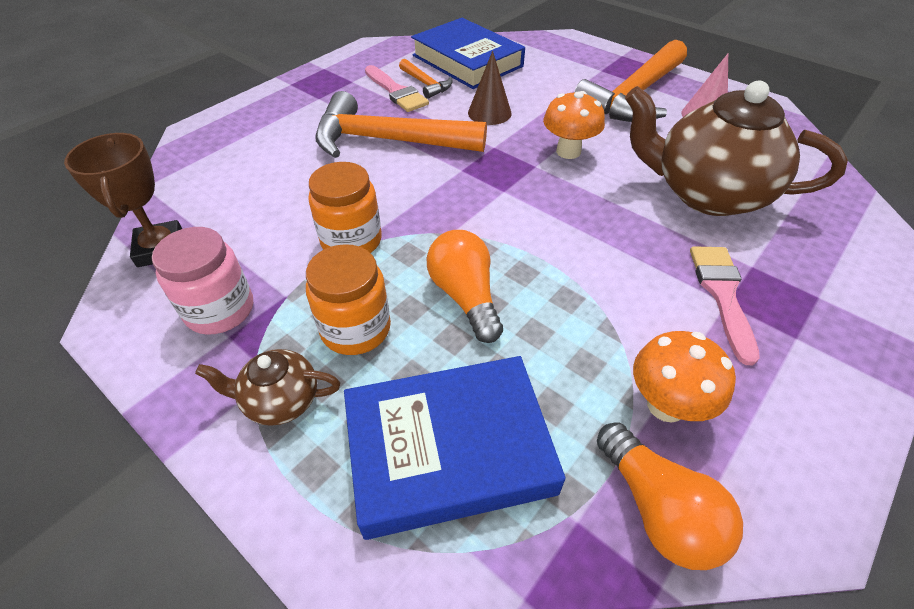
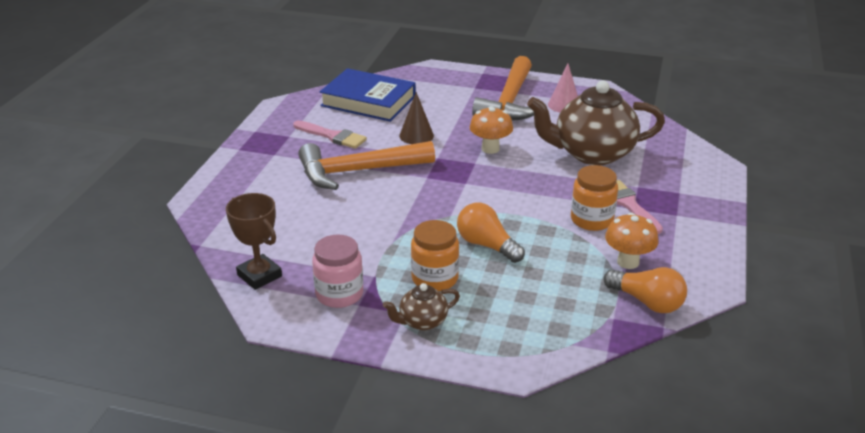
camera: 25 degrees left, 15 degrees down
orange jar [308,162,382,253] -> orange jar moved to [571,165,618,231]
blue book [344,356,566,540] -> none
orange hammer [399,59,452,99] -> none

